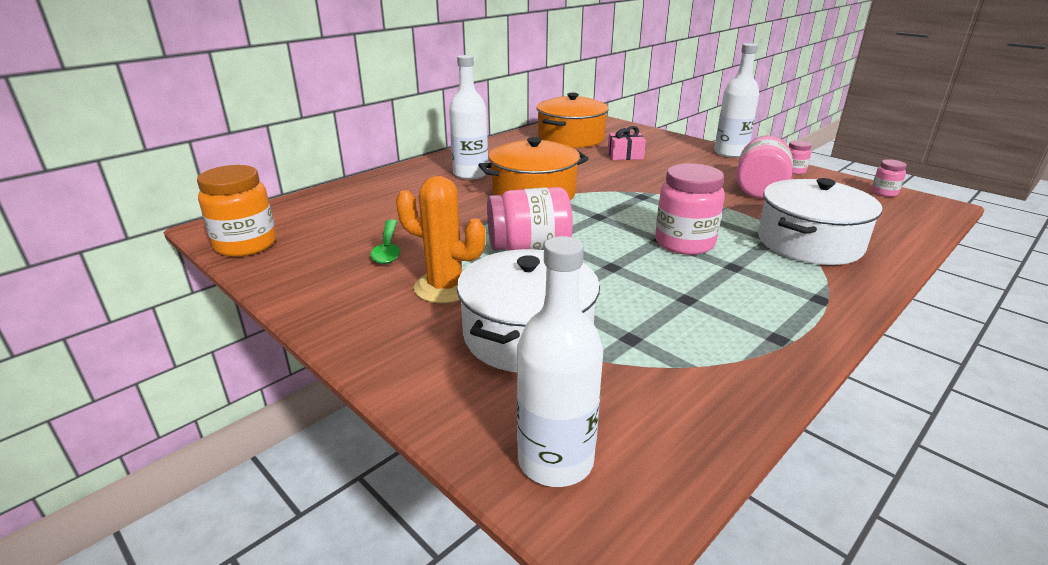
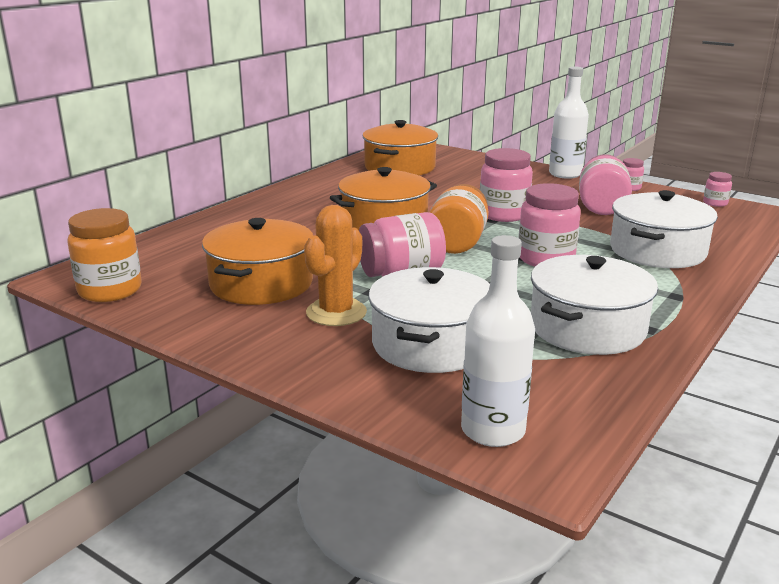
camera: 10 degrees left, 5 degrees down
green spoon [370,219,400,264] -> orange pot [202,218,313,305]
orange cactus [396,176,486,303] -> orange cactus turned 75 degrees counterclockwise [304,205,367,326]
white bottle [449,55,488,180] -> none
pink gift [608,126,646,160] -> none
none -> orange jar [429,184,489,254]
none -> pink jar [480,148,533,222]
none -> white pot [531,255,658,355]

